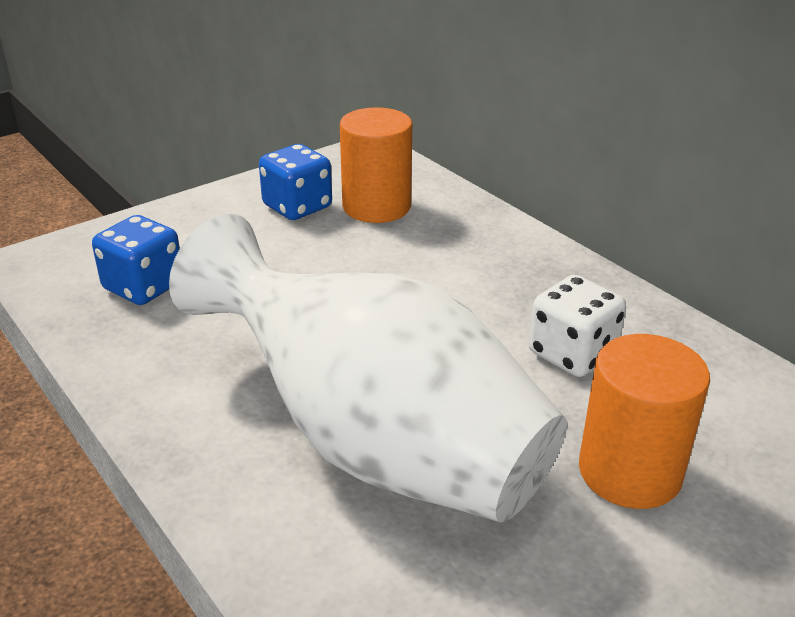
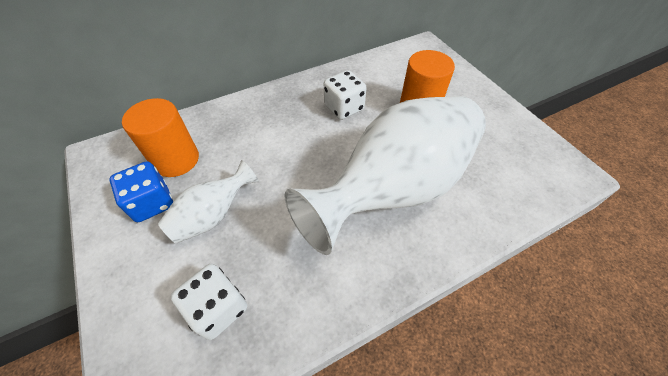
camera: 80 degrees left, 20 degrees up
blue dice [92,215,180,305] -> white dice [171,264,247,340]
none -> white vase [158,160,259,244]

